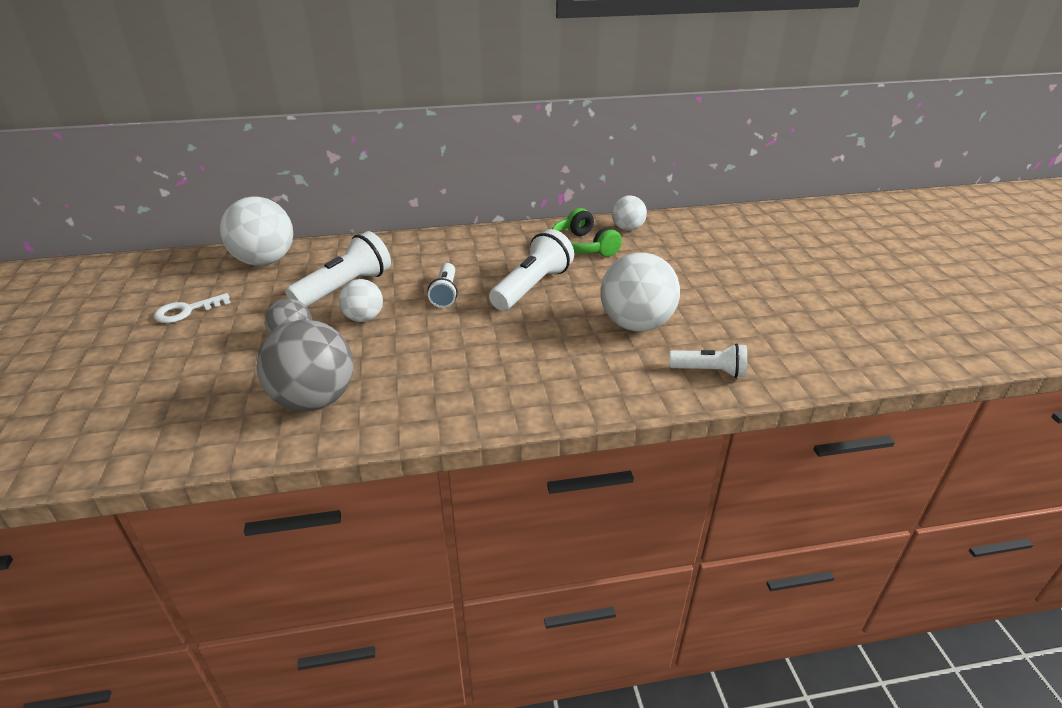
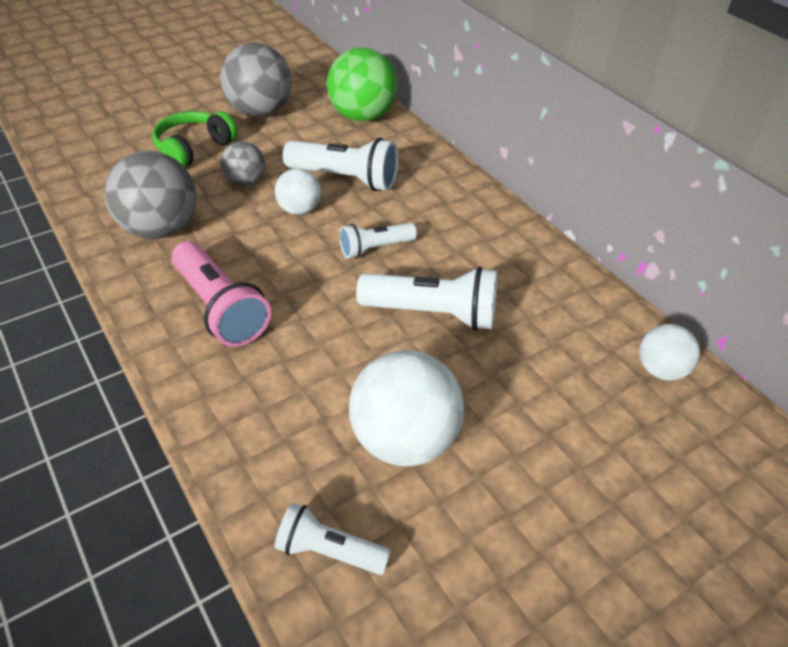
camera: 65 degrees right, 10 degrees up
white key [154,293,231,323] -> grey ball [220,43,292,117]
white ball [220,196,293,266] -> green ball [327,47,397,122]
green headphones [552,208,622,257] -> green headphones moved to [152,111,238,167]
white flashlight [669,343,747,378] -> white flashlight turned 120 degrees clockwise [275,503,391,575]
none -> pink flashlight [171,241,271,347]

